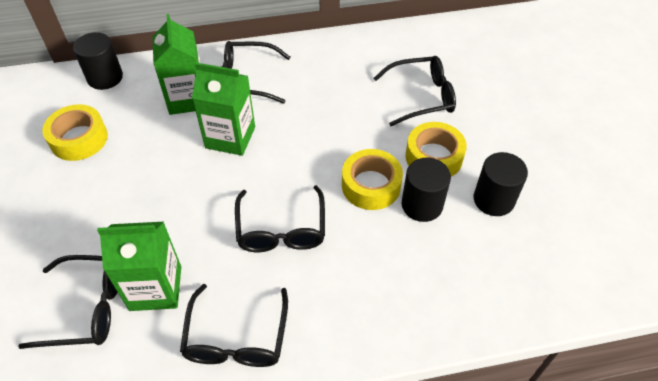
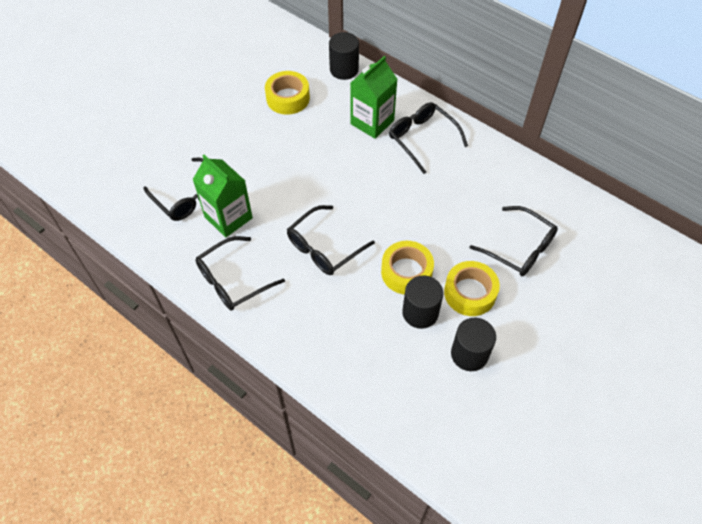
camera: 50 degrees right, 5 degrees up
green carton [192,62,255,156] -> none

